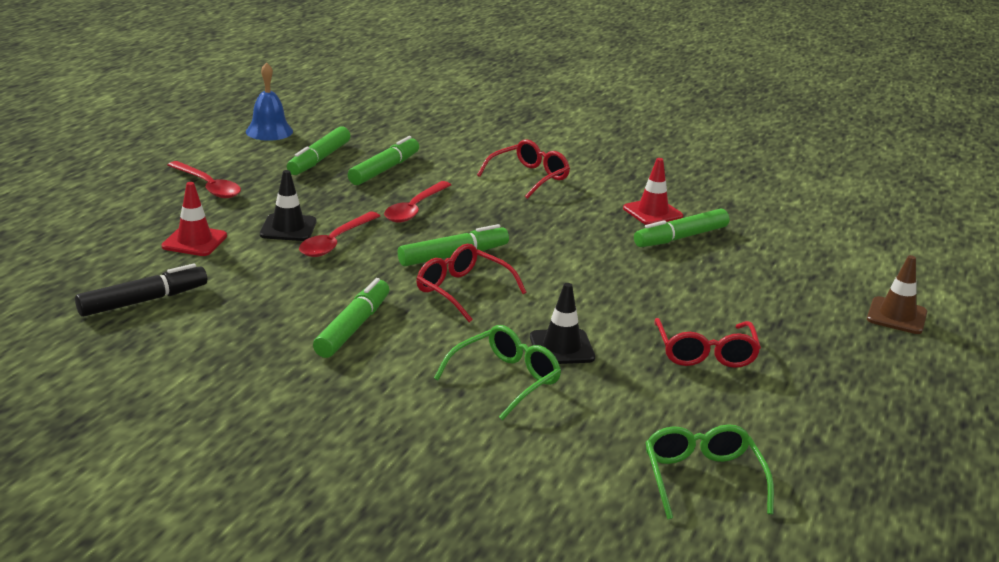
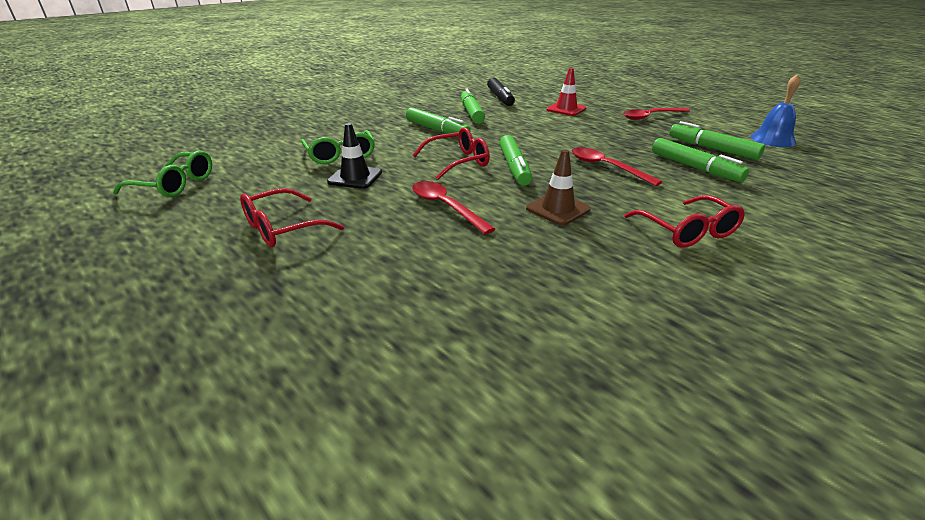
camera: 115 degrees right, 5 degrees up
black traffic cone [260,170,316,241] -> none
red spoon [299,212,380,257] -> red spoon moved to [412,181,495,234]
red traffic cone [623,158,683,225] -> none
green marker [634,209,729,247] -> green marker moved to [461,89,485,124]
red glasses [654,318,761,368] -> red glasses turned 60 degrees counterclockwise [240,188,344,247]
brown traffic cone [867,255,927,334] -> brown traffic cone moved to [526,149,591,225]

